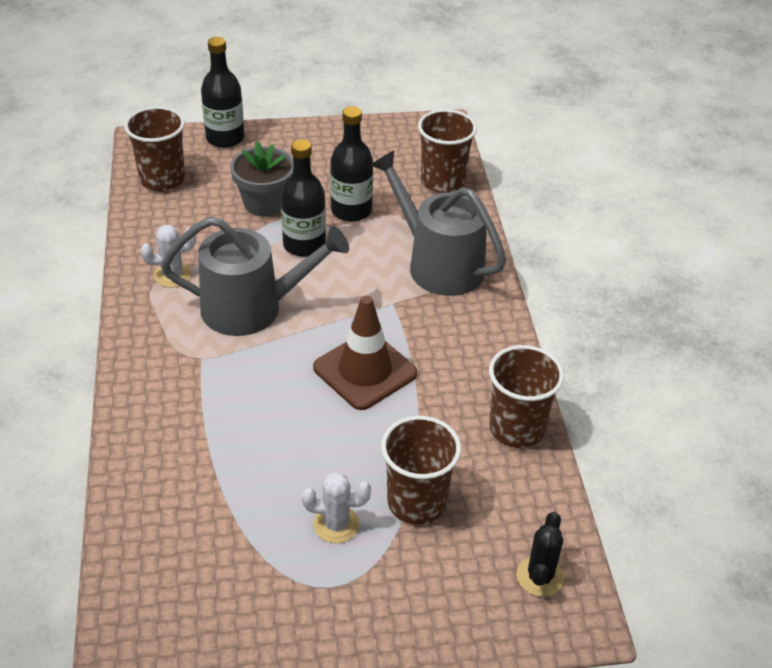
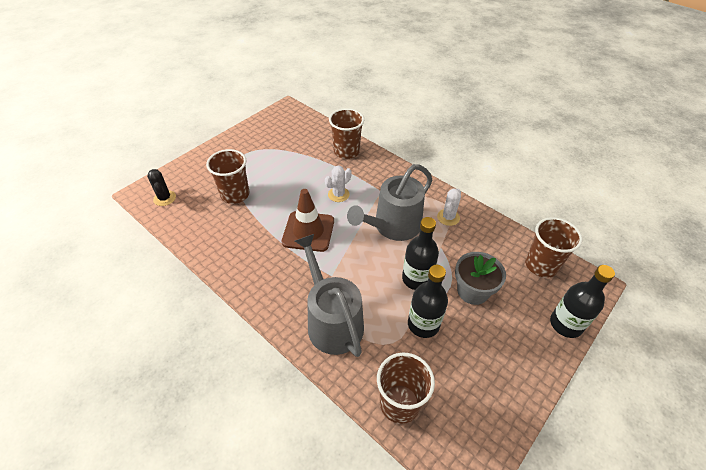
camera: 140 degrees right, 5 degrees up
white cactus [302,472,371,543] -> white cactus moved to [325,165,352,202]
grey watering can [371,151,506,296] -> grey watering can turned 120 degrees counterclockwise [295,234,364,357]
brown cup [489,345,564,448] -> brown cup moved to [329,108,364,159]

